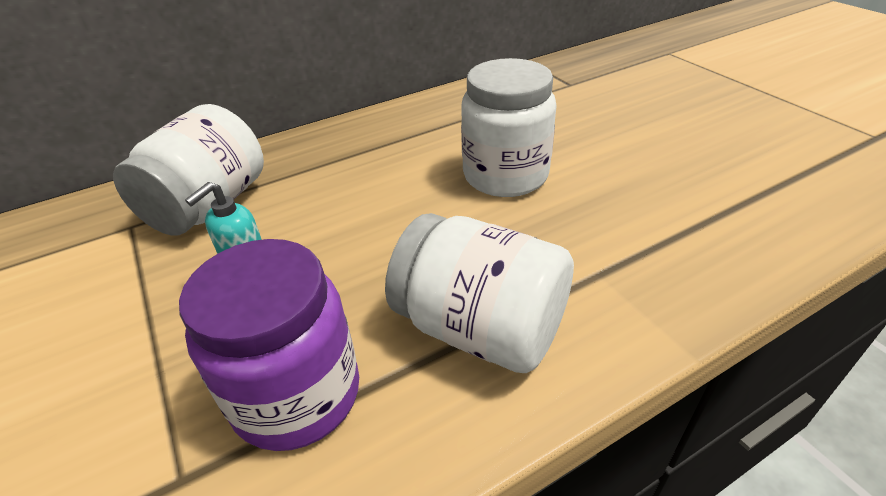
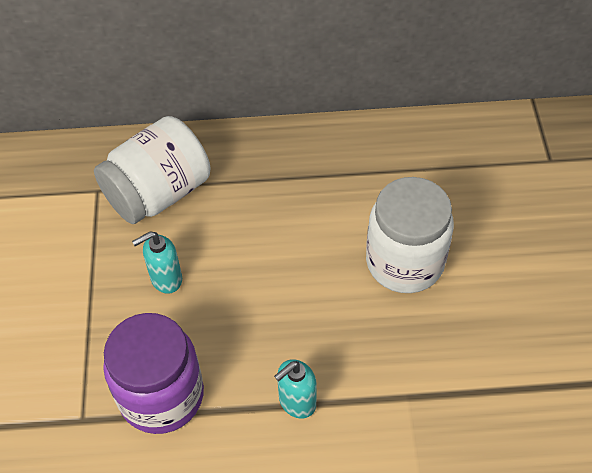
camera: 25 degrees right, 15 degrees up
white jar [385,213,574,373] -> turquoise soap dispenser [274,359,316,419]

